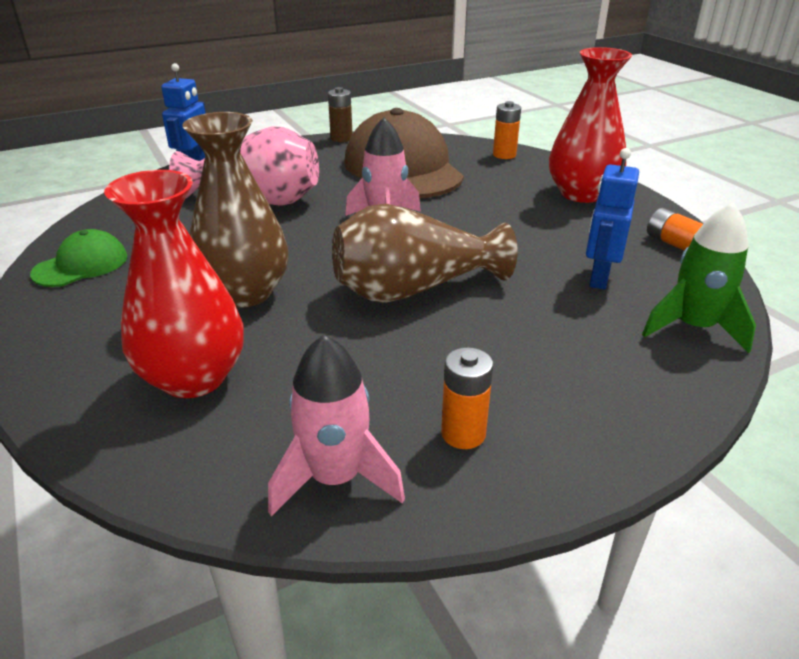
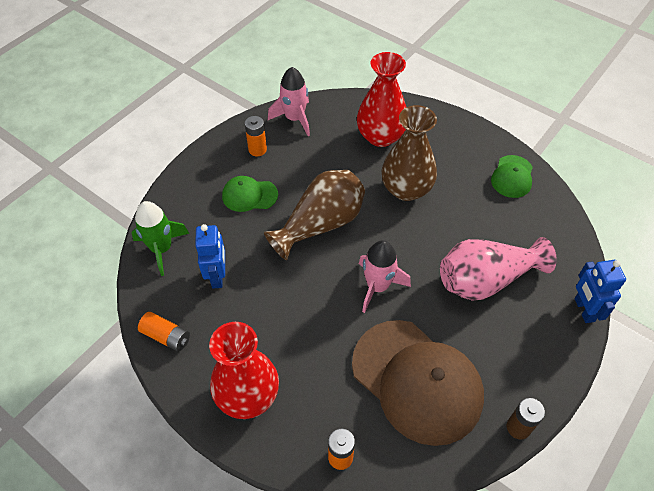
camera: 155 degrees right, 20 degrees up
none -> green cap [222,176,278,212]

